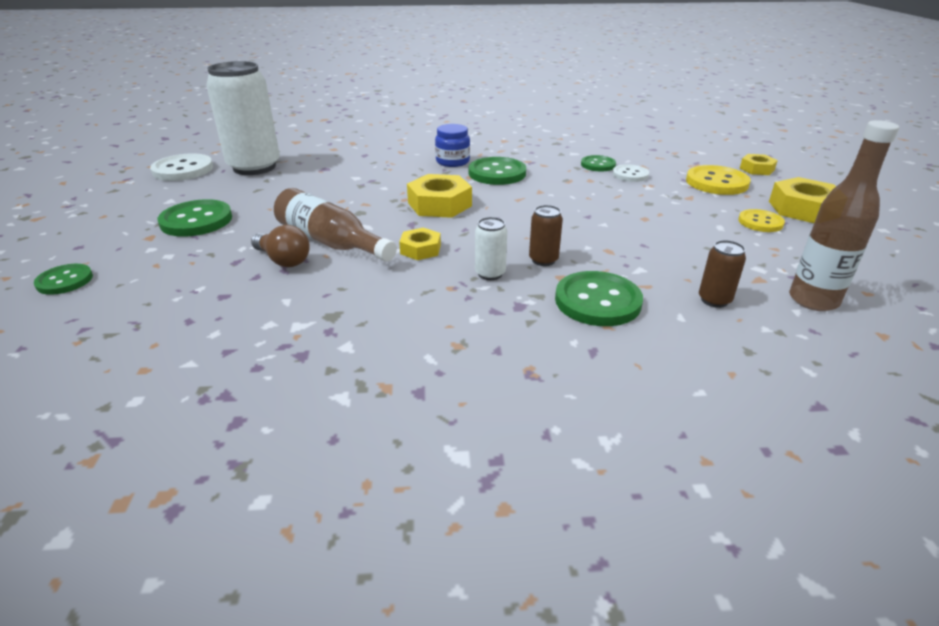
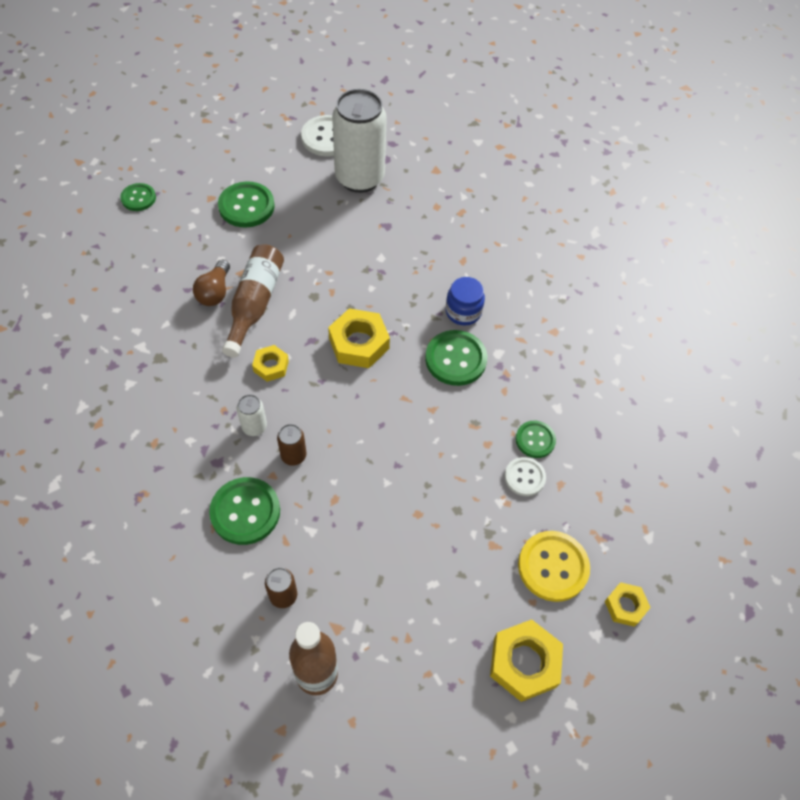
camera: 60 degrees right, 25 degrees up
yellow button [738,209,785,232] -> none

